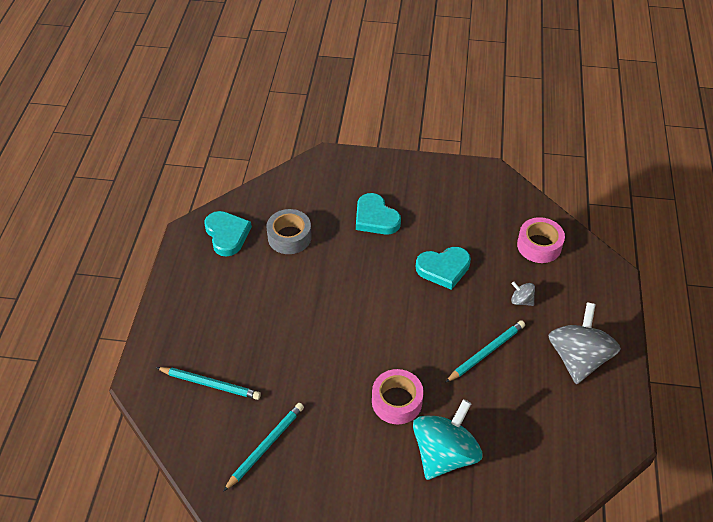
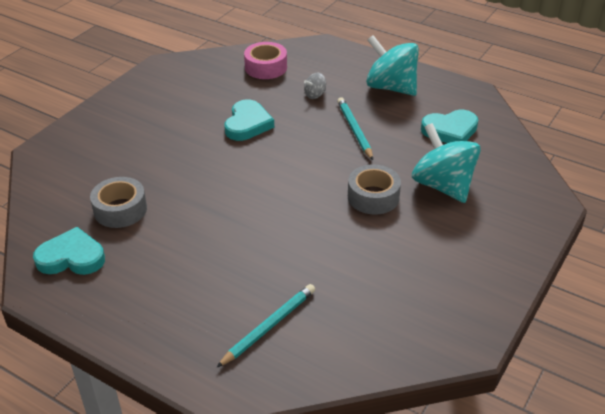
camera: 65 degrees left, 10 degrees down
turquoise pencil [223,403,304,492] -> none
turquoise heart [356,193,401,235] -> turquoise heart moved to [421,110,478,143]
pink tape [372,369,424,424] -> grey tape [348,164,401,215]
grey spinning top [548,302,621,384] -> turquoise spinning top [366,35,419,96]

